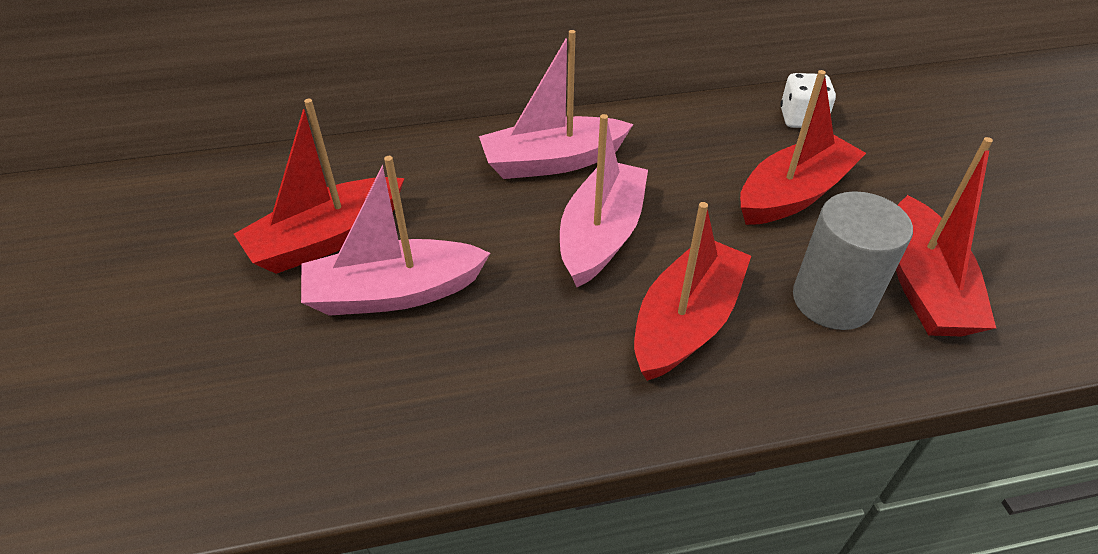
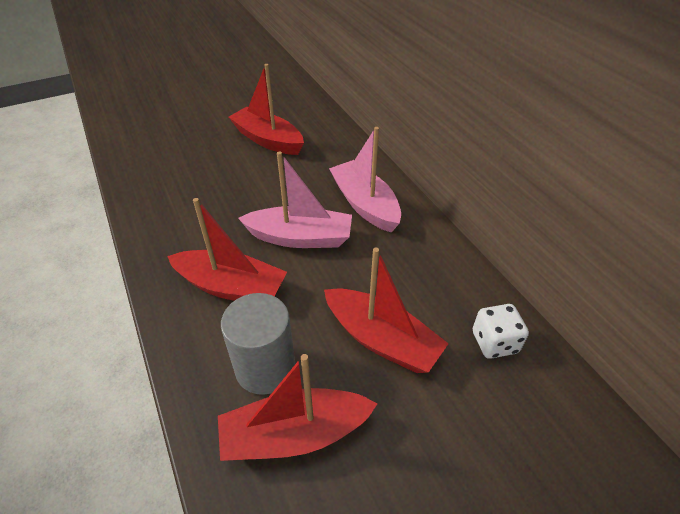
camera: 75 degrees right, 0 degrees up
pink boat [301,156,490,316] -> none

